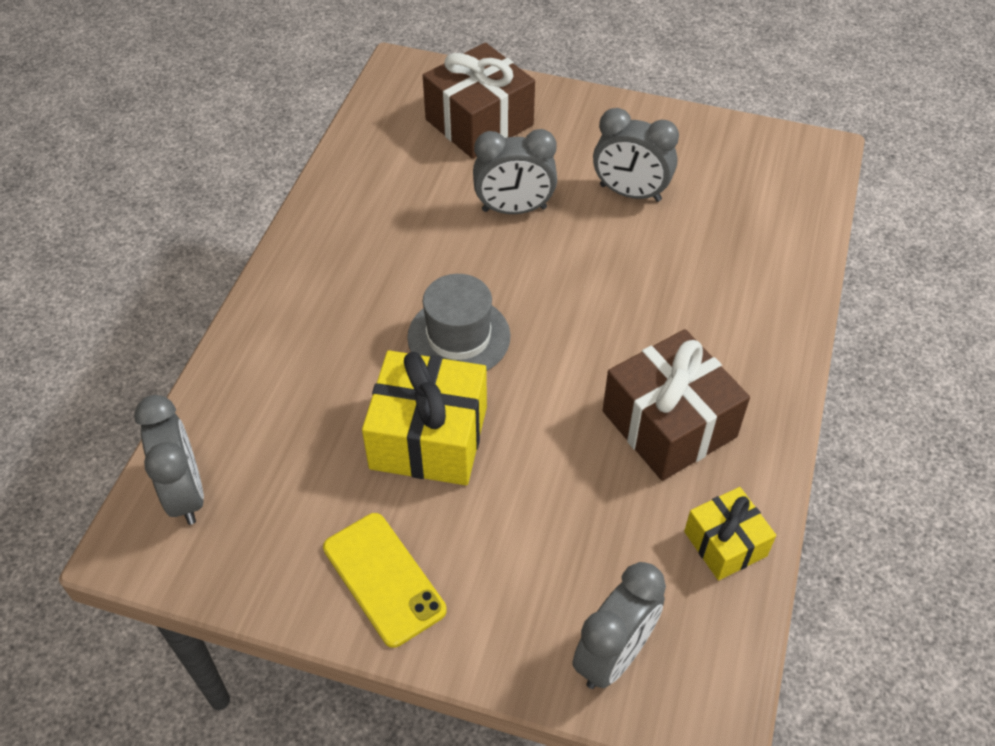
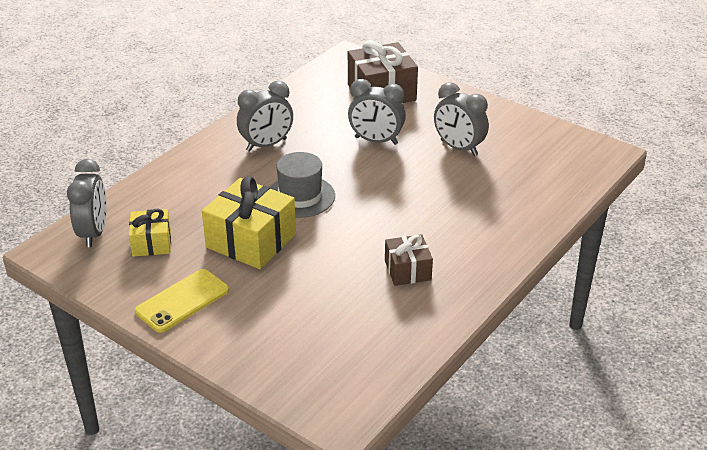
camera: 20 degrees right, 15 degrees down
yellow phone [323,513,447,648] -> yellow phone turned 60 degrees clockwise [135,269,229,333]
grey clock [572,562,666,689] -> grey clock moved to [237,81,293,151]
brown gift [602,329,750,481] -> brown gift [385,234,433,286], size x0.58
yellow gift [684,487,776,581] -> yellow gift moved to [129,209,171,257]

